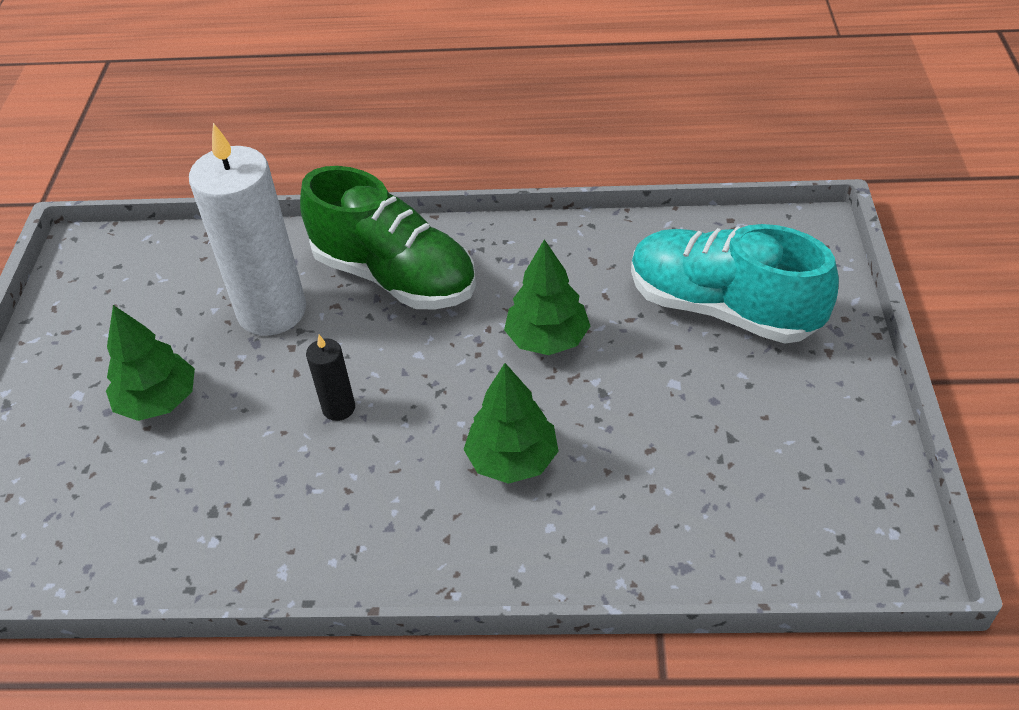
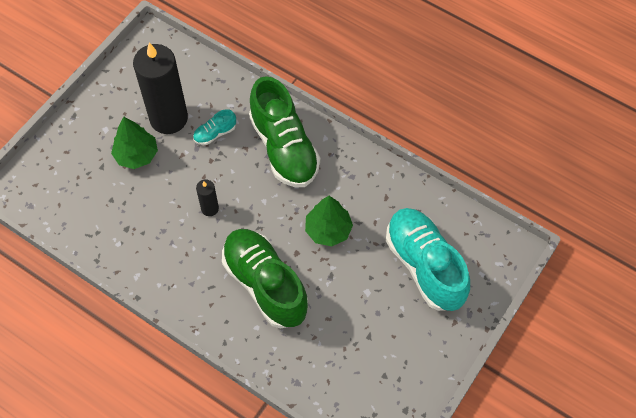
camera: 30 degrees right, 15 degrees up
white candle [189,123,306,336] -> turquoise shoe [193,109,236,145]
green tree [463,363,559,484] -> green shoe [222,229,308,328]
none -> black candle [133,43,188,134]

